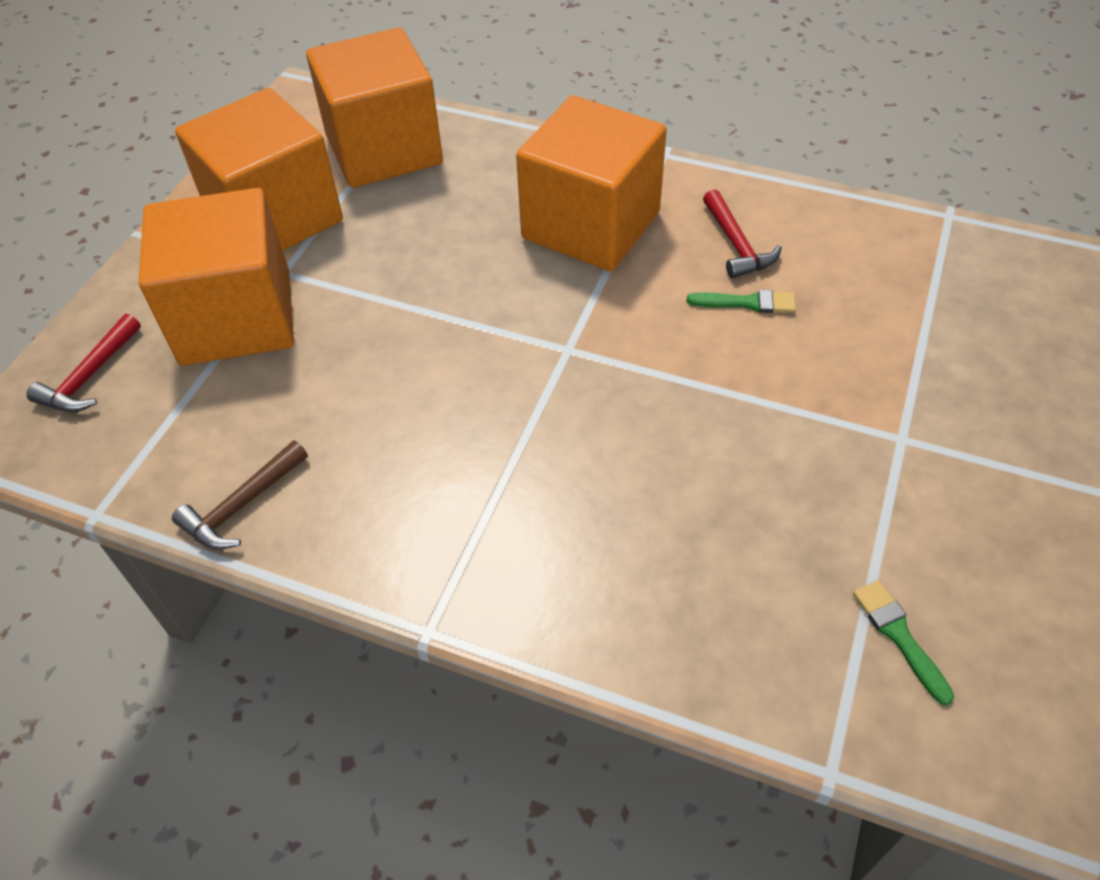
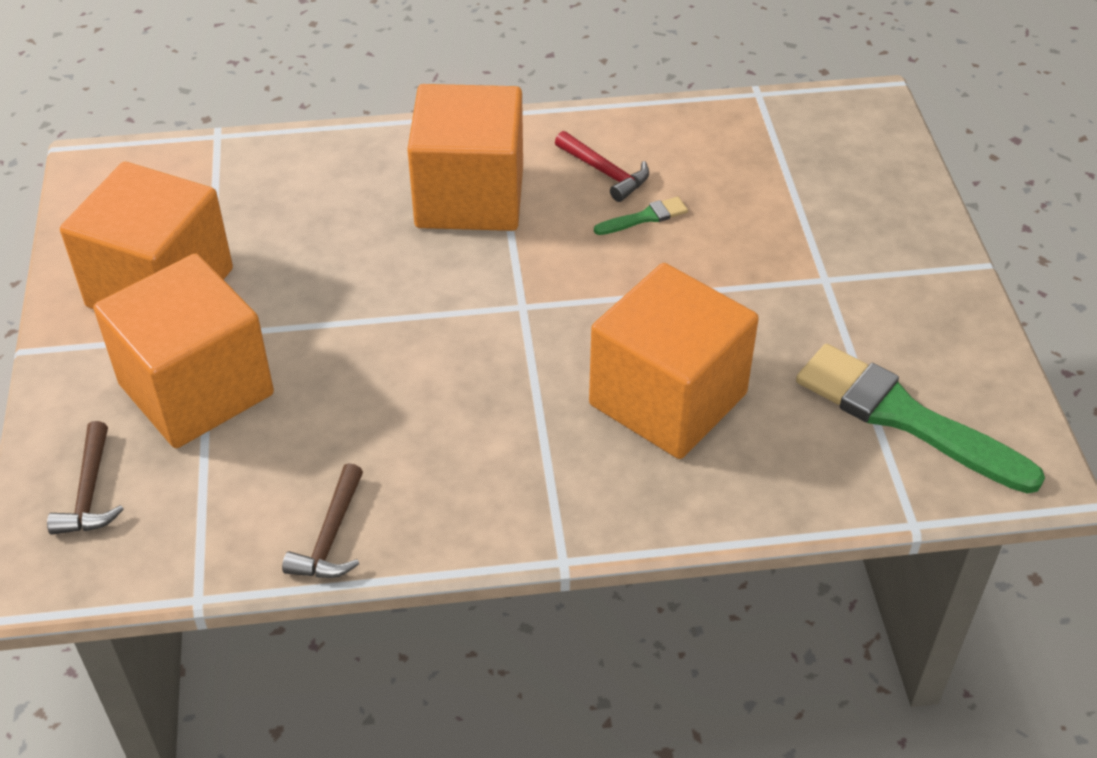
camera: 30 degrees left, 5 degrees down
red hammer [26,314,141,412] -> brown hammer [47,421,124,535]
orange cube [306,28,443,188] -> orange cube moved to [589,263,759,459]
green brush [853,580,954,706] -> green brush [796,344,1045,494], size x2.30

